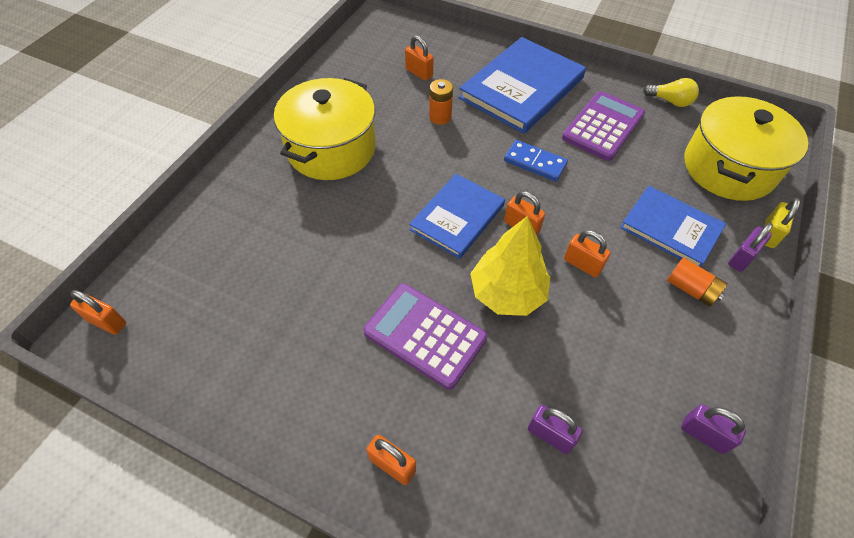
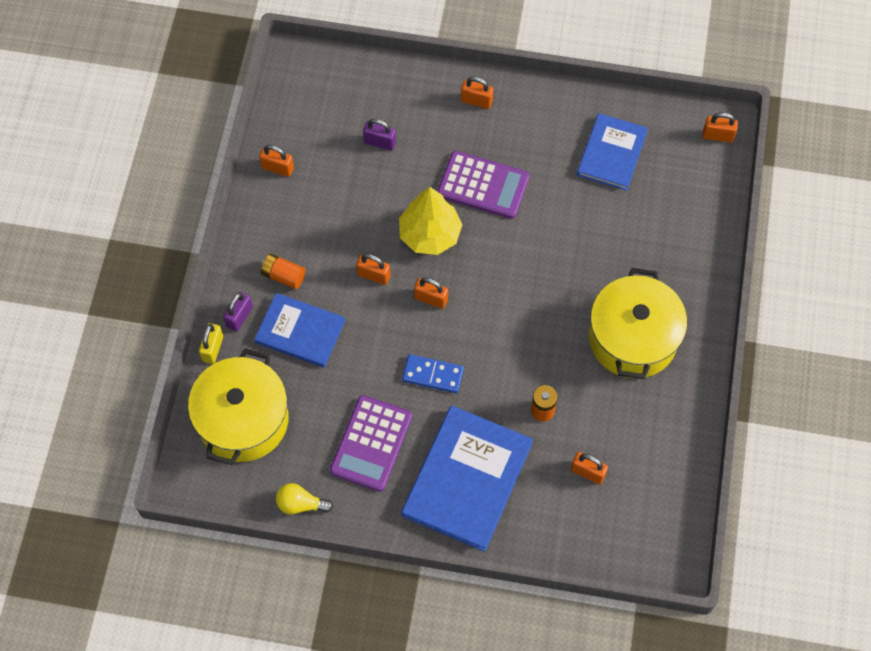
camera: 165 degrees right, 10 degrees up
blue book [409,174,505,259] -> blue book moved to [577,113,648,191]
purple padlock [681,404,746,454] -> orange padlock [259,145,294,177]

